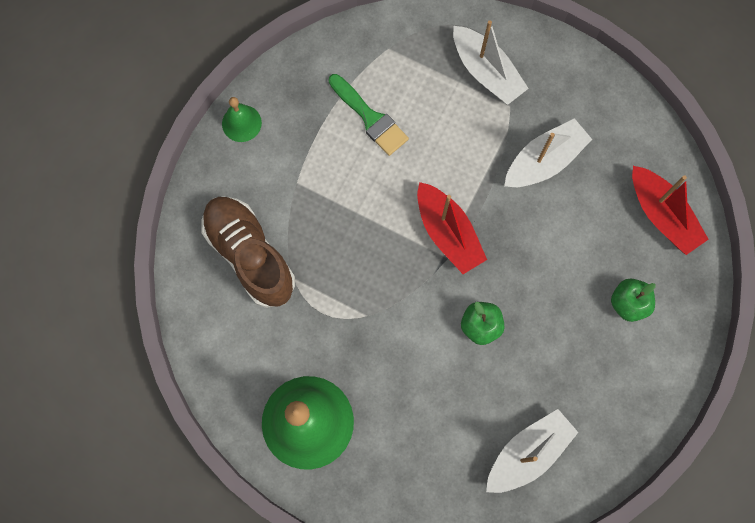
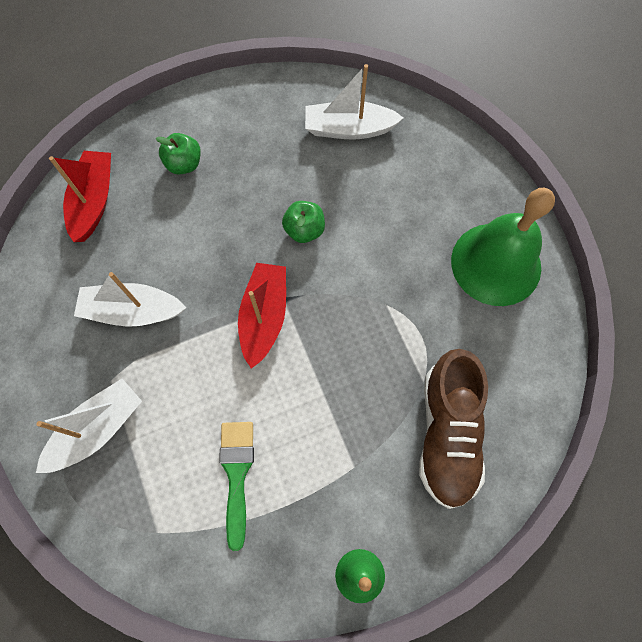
camera: 140 degrees left, 5 degrees down
white boat [453,20,529,105] -> white boat turned 45 degrees clockwise [36,379,142,473]

